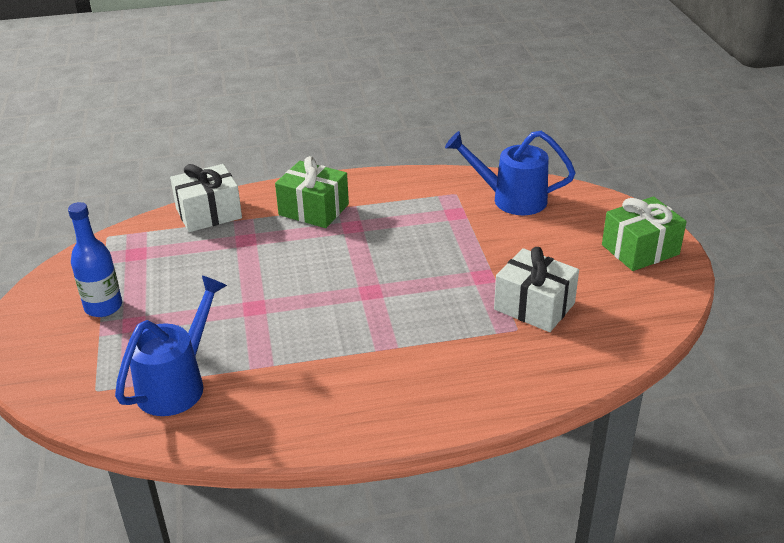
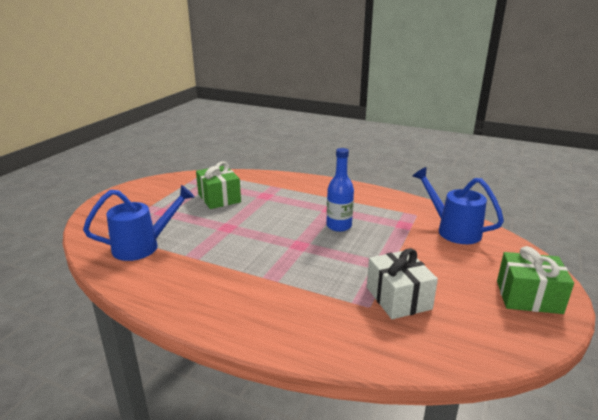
camera: 35 degrees right, 10 degrees down
blue bottle [68,202,122,317] -> blue bottle moved to [326,148,354,232]
white gift [170,164,242,232] -> none
green gift [275,156,349,228] -> green gift moved to [196,162,241,209]

